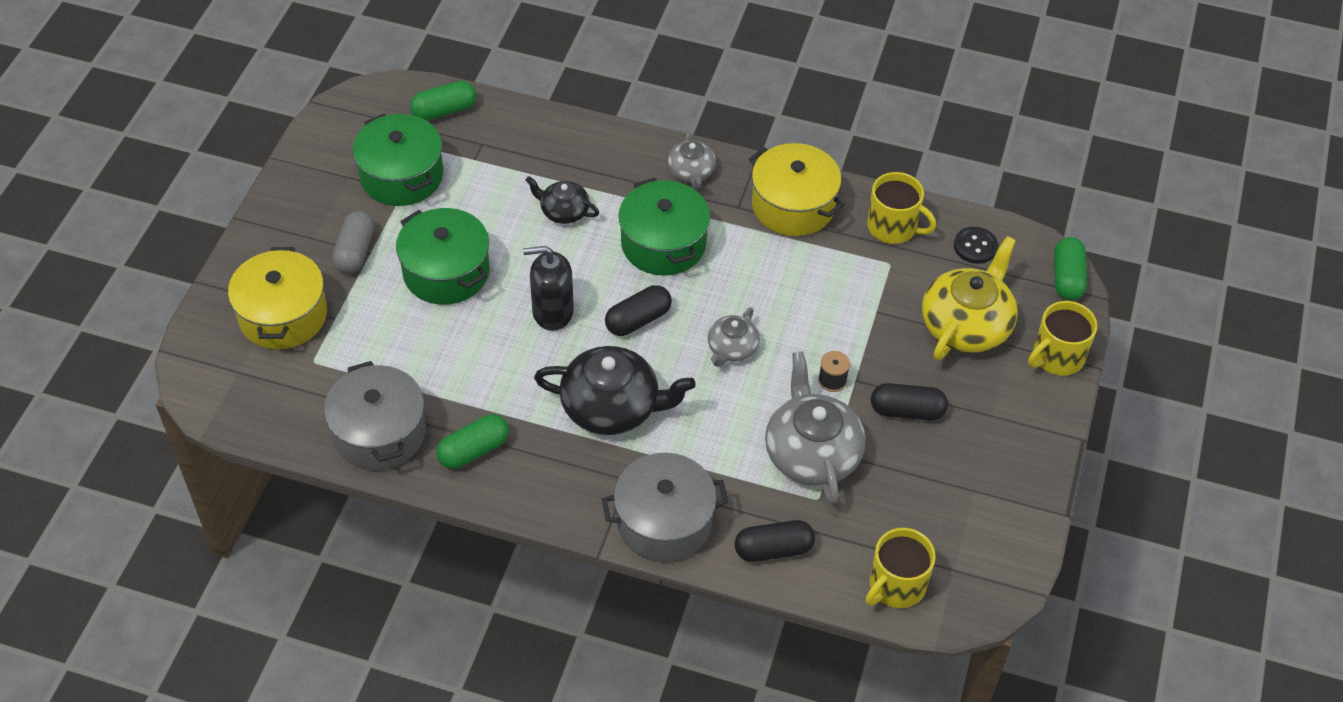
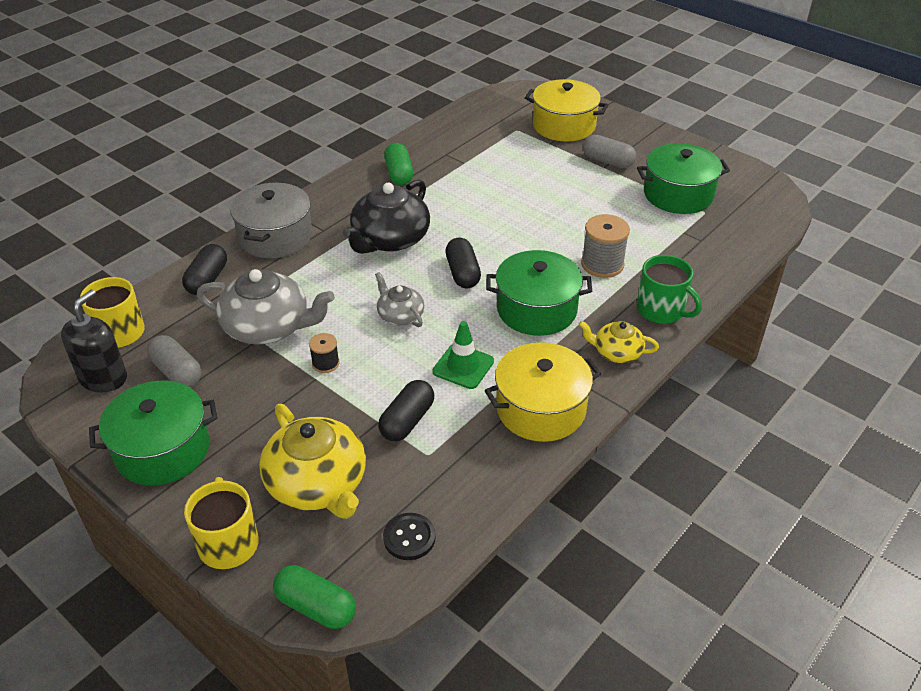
camera: 115 degrees right, 10 degrees down
grey pot [324,361,426,470] -> none
green pot [396,208,490,305] -> green pot moved to [89,381,217,486]
green capsule [410,81,476,121] -> none
black soap dispenser [523,246,574,331] -> black soap dispenser moved to [61,289,127,393]
black teapot [526,176,599,224] -> grey spool [581,214,630,278]
grey teapot [668,131,716,189] -> yellow teapot [578,321,659,363]
yellow mug [867,172,936,244] -> none
black capsule [871,383,948,420] -> black capsule moved to [378,380,434,441]
none -> grey capsule [147,335,202,387]
none -> green traffic cone [433,321,494,389]
none -> green mug [637,255,702,324]

